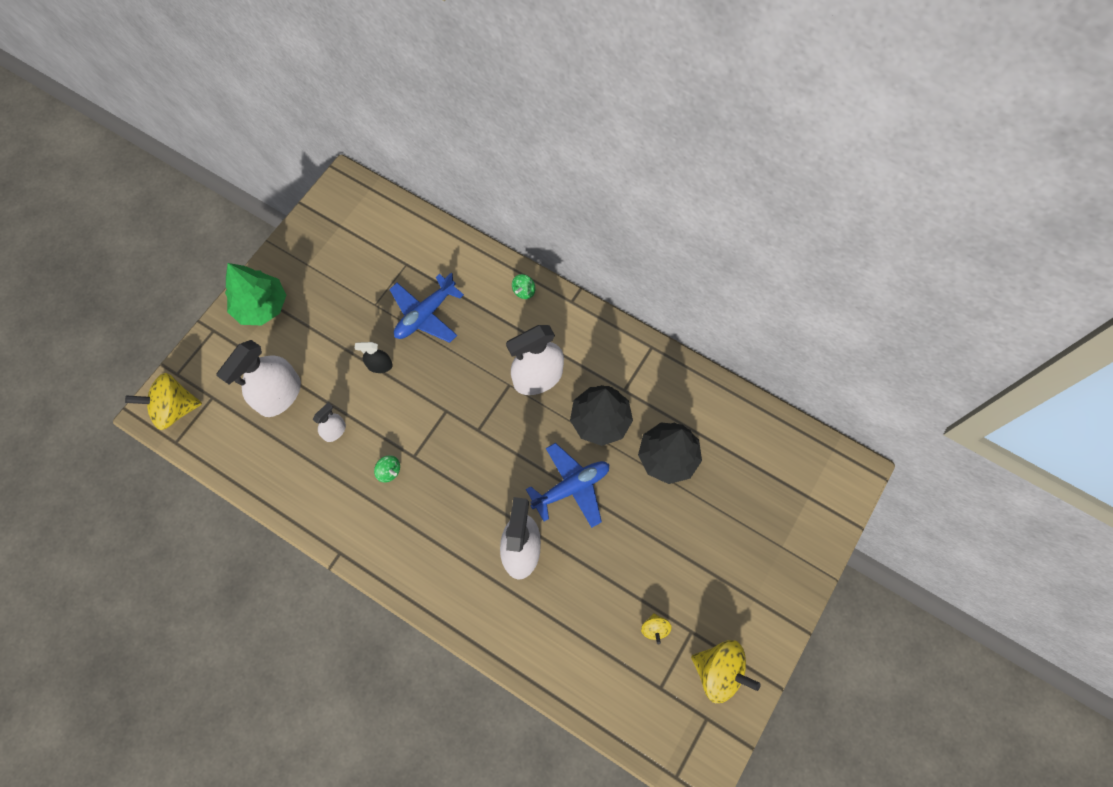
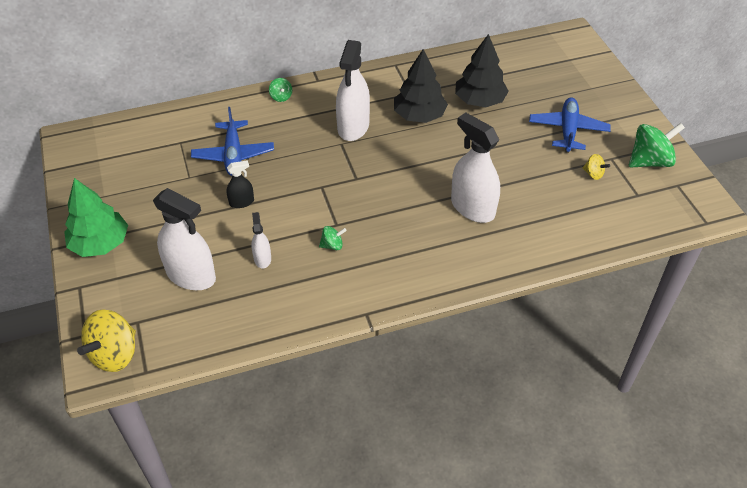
camera: 50 degrees left, 20 degrees down
white spray bottle [216,340,301,417] -> white spray bottle turned 45 degrees counterclockwise [153,188,216,290]
black spray bottle [355,342,393,373] -> black spray bottle turned 150 degrees counterclockwise [226,160,254,208]
blue plane [526,443,609,528] -> blue plane moved to [529,97,611,153]
yellow spinning top [691,640,761,703] -> green spinning top [629,123,685,168]

